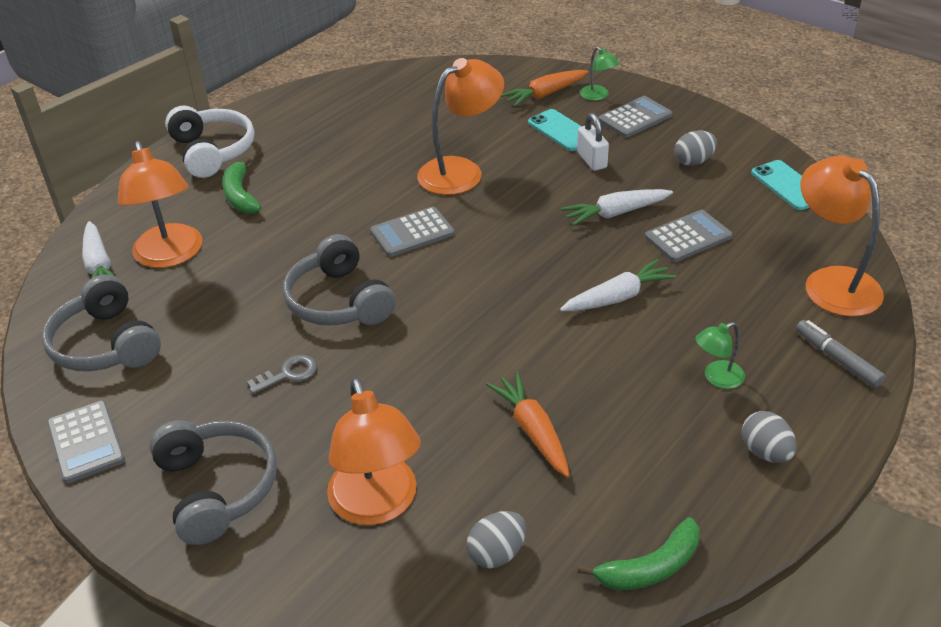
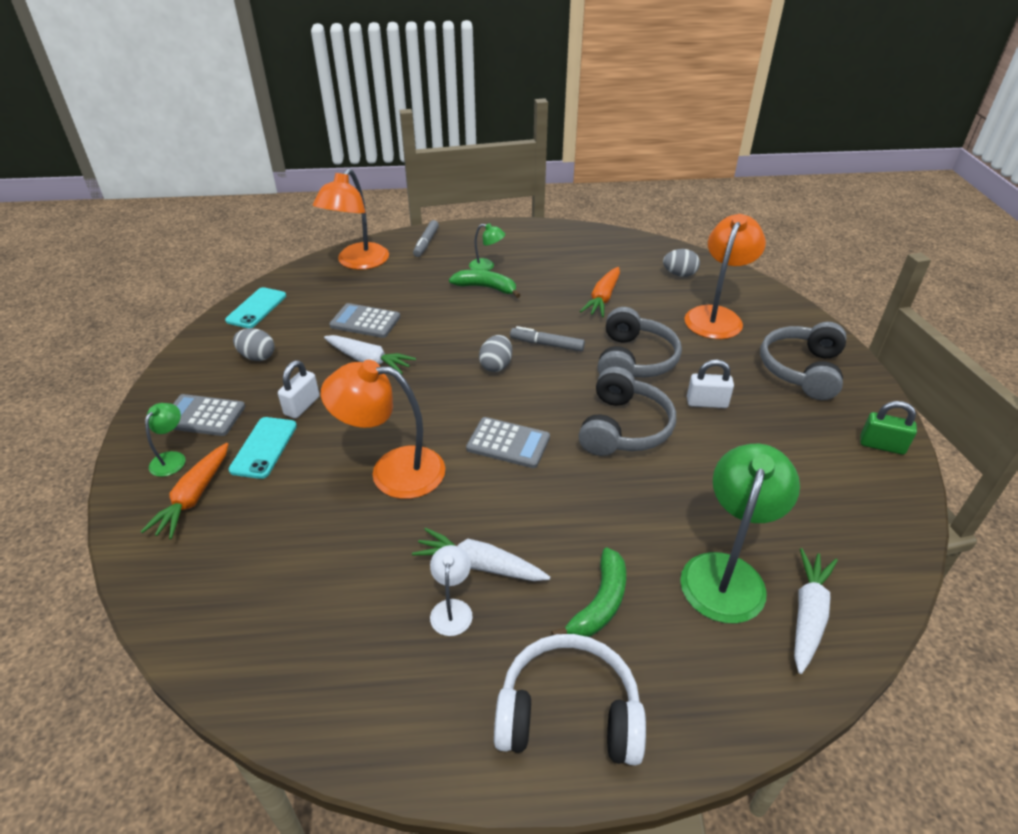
camera: 135 degrees left, 0 degrees up
grey headphones [42,275,161,371] -> grey headphones moved to [598,307,682,378]
grey calculator [47,401,125,484] -> green padlock [860,401,917,455]
orange lamp [118,141,202,268] -> green lamp [680,444,800,624]
white headphones [165,106,254,178] -> white headphones turned 75 degrees clockwise [494,634,646,765]
grey key [247,355,317,394] -> white padlock [687,360,734,408]
orange carrot [500,70,589,107] -> orange carrot turned 90 degrees clockwise [140,443,228,539]
white carrot [560,259,677,311] -> white carrot moved to [412,528,550,581]
green banana [577,517,700,590] -> green banana moved to [449,270,520,298]
grey egg [742,411,797,463] -> grey egg moved to [479,335,512,372]
none -> white lamp [430,545,473,636]
none -> grey marker [510,326,585,351]

